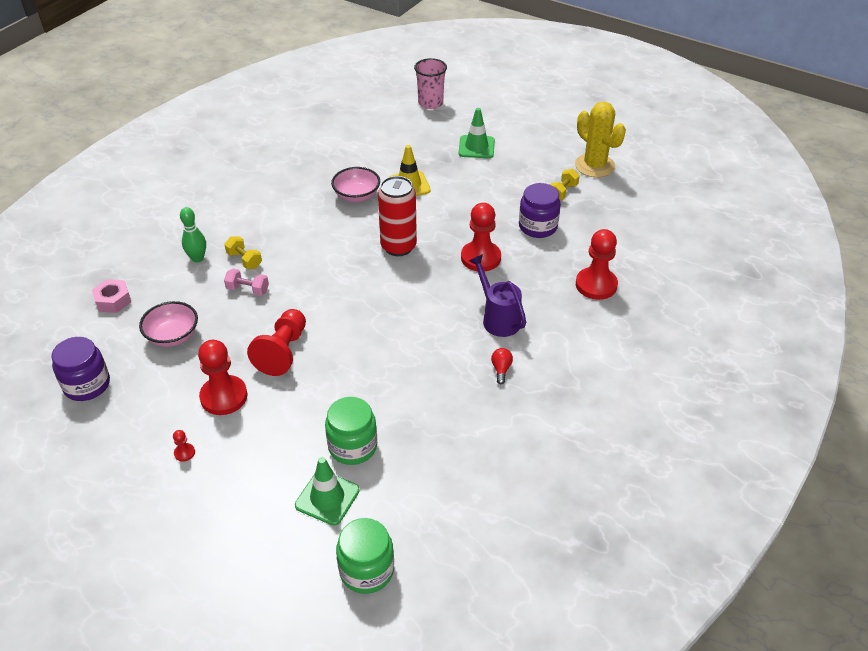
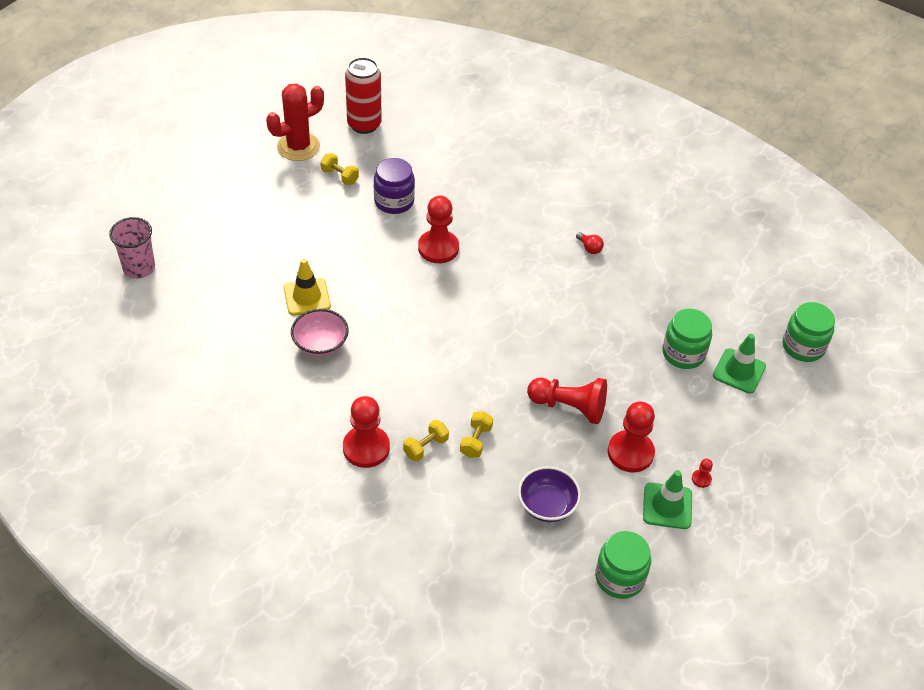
camera: 90 degrees left, 5 degrees up
purple jar [51,337,110,401] -> green jar [595,531,651,599]
pink nut [92,279,131,313] -> none
pink bowl [139,301,198,347] -> purple bowl [518,466,581,522]
green bowling pin [180,207,206,263] -> none
pink dumbbell [224,269,269,296] -> yellow dumbbell [460,412,493,458]
red can [378,176,417,256] -> red can moved to [345,57,382,134]
green traffic cone [458,108,495,158] -> green traffic cone moved to [643,470,692,529]
purple watering can [469,254,526,337] -> none
red light bulb [491,348,513,384] -> red light bulb turned 135 degrees counterclockwise [576,232,604,254]
yellow cactus [575,102,626,177] -> red cactus [266,83,324,161]
red pawn [576,229,618,300] -> red pawn moved to [343,396,390,468]

